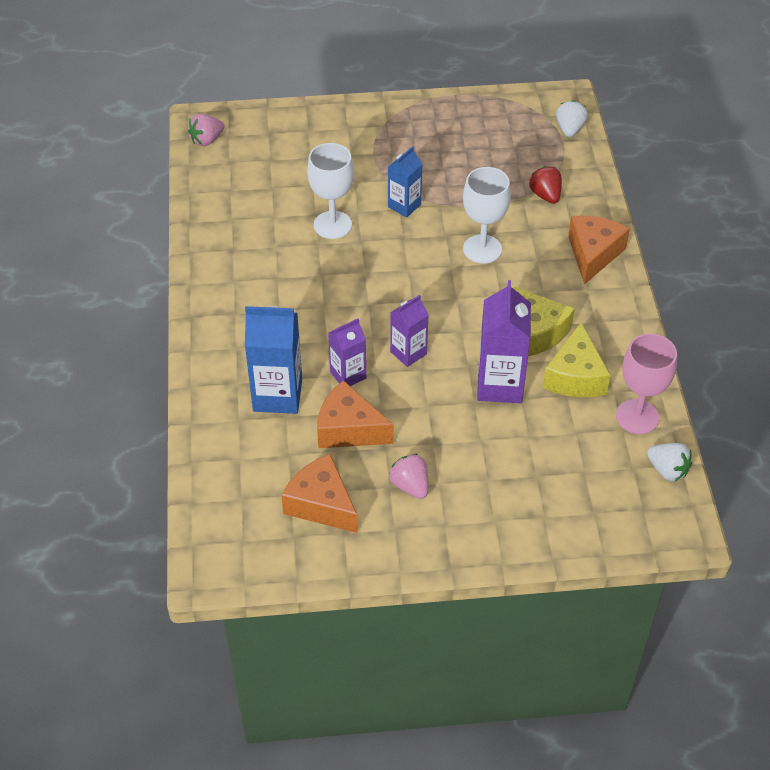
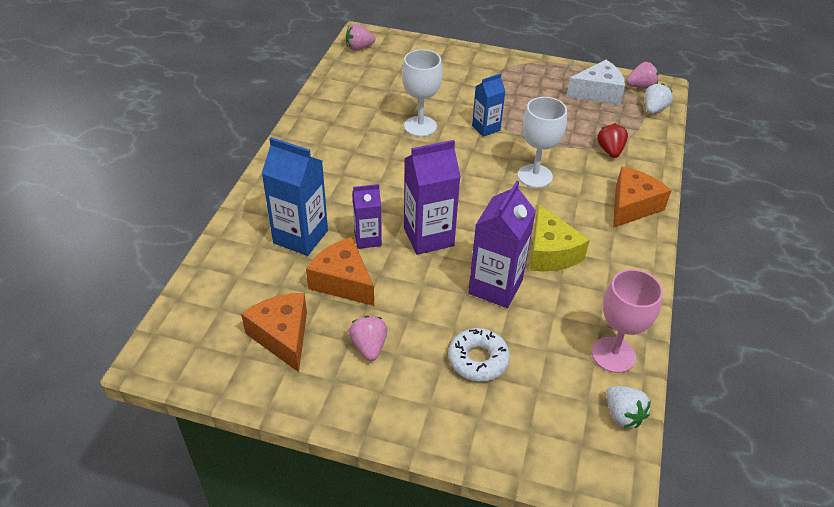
camera: 20 degrees right, 5 degrees down
purple carton [390,295,429,367] -> purple carton [404,140,461,255], size x1.66
yellow cheese [542,322,611,397] -> none
none -> white donut [448,328,510,382]
none -> white cheese [566,60,625,105]
none -> pink strawberry [626,62,658,89]

